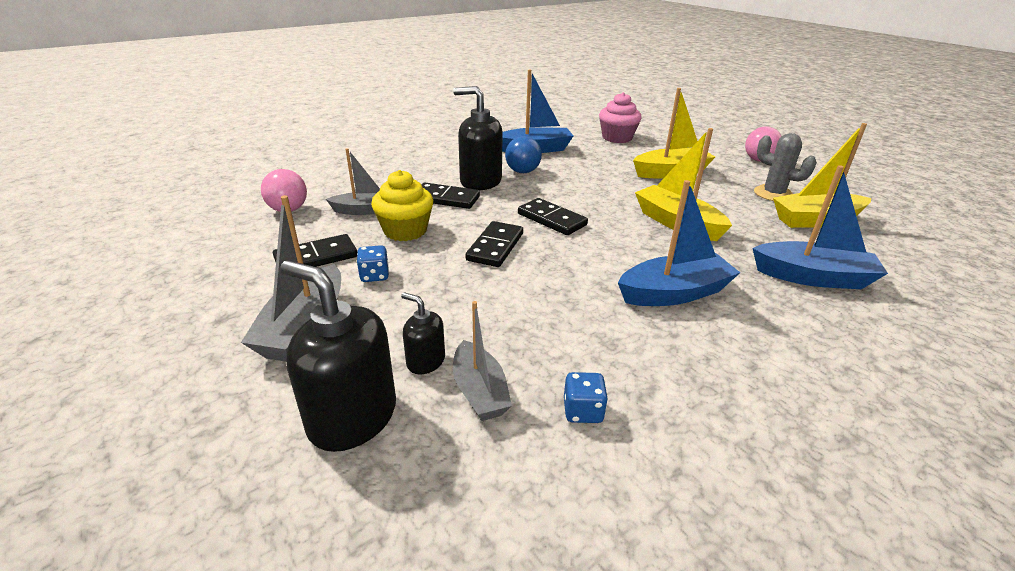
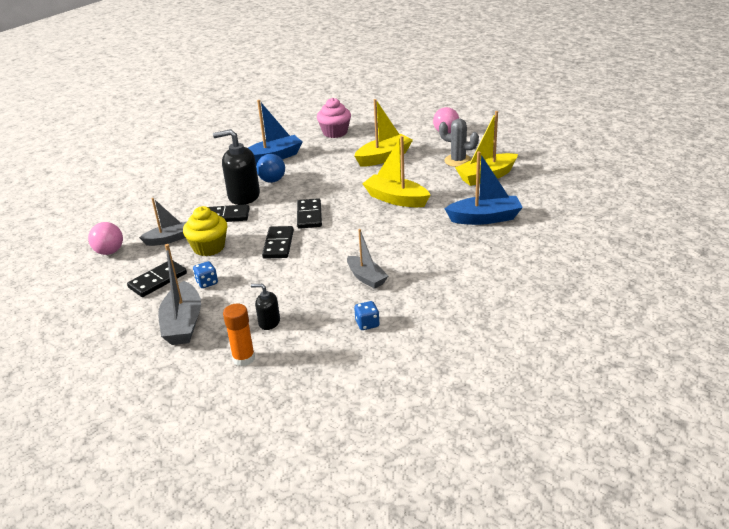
camera: 15 degrees left, 0 degrees up
black soap dispenser [280,260,396,452] -> orange glue stick [223,303,255,366]
grey boat [453,301,512,421] -> grey boat moved to [347,229,388,289]
black domino [518,198,588,235] -> black domino turned 60 degrees clockwise [297,198,322,229]
blue boat [618,180,740,306] -> none

